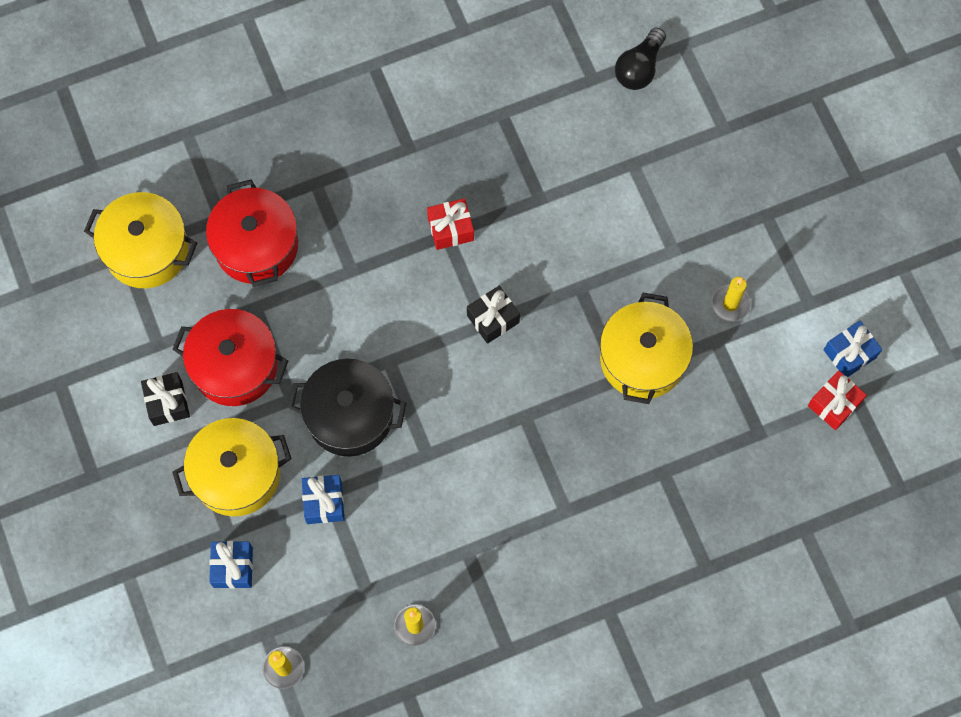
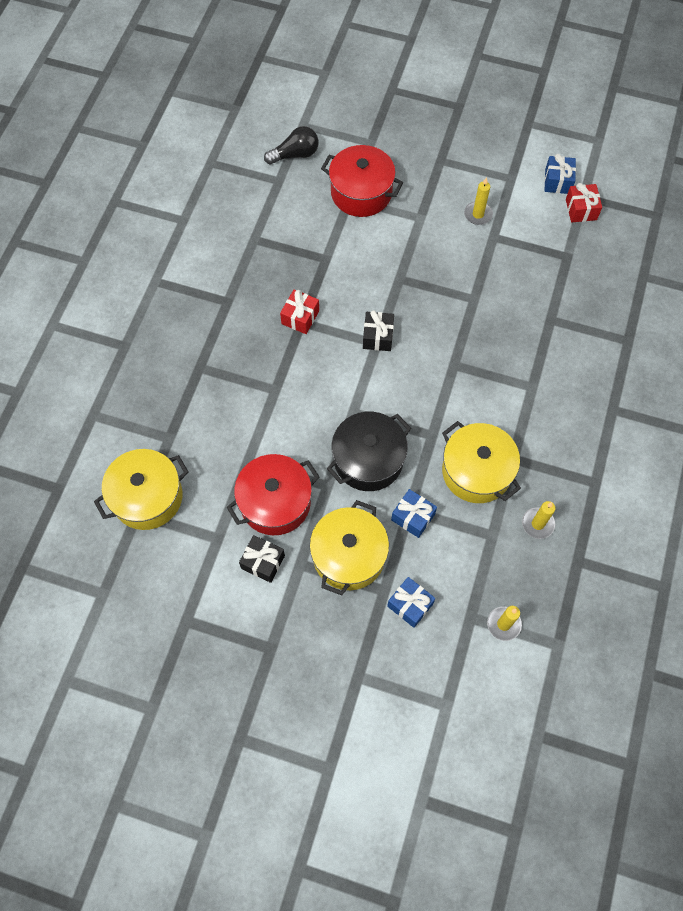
camera: 50 degrees left, 5 degrees down
red pot [206,179,298,287] -> red pot moved to [321,145,403,217]
yellow pot [600,293,693,404] -> yellow pot moved to [442,421,521,503]
black light bulb [615,28,666,90] -> black light bulb turned 90 degrees counterclockwise [264,126,318,164]

